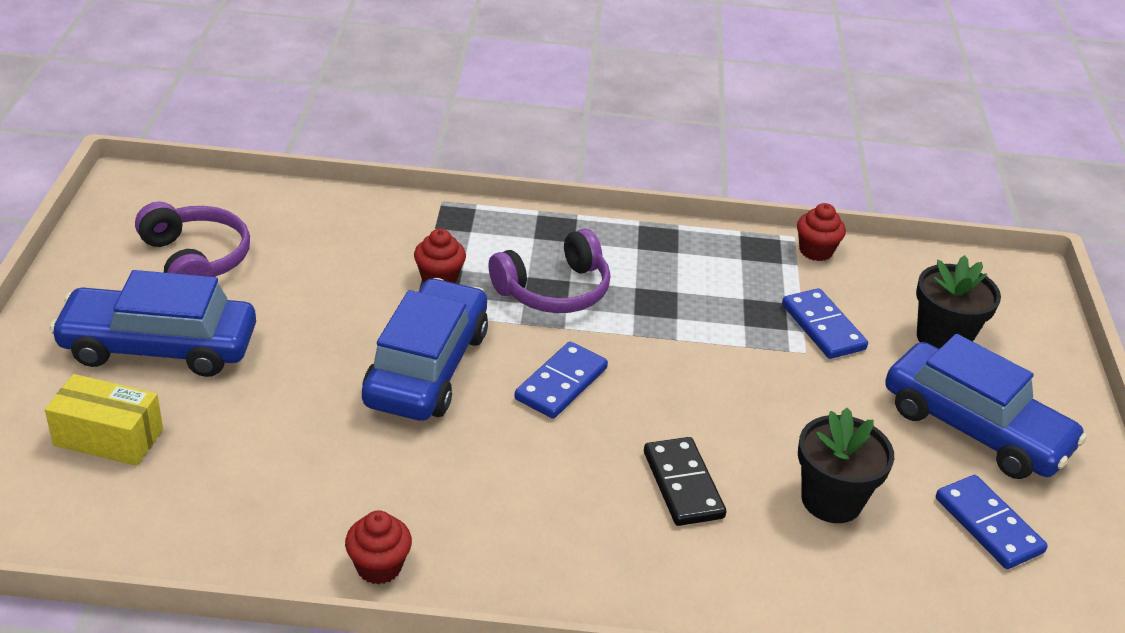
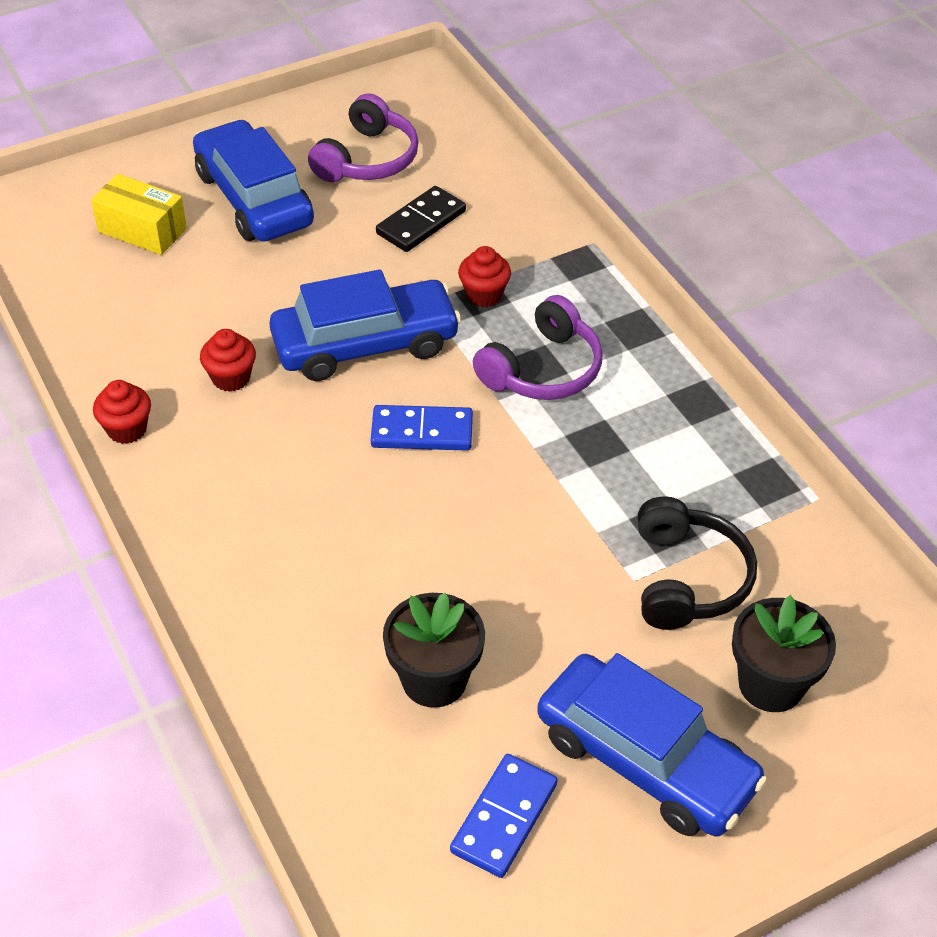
camera: 60 degrees right, 10 degrees up
yellow box [45,374,163,466] -> yellow box turned 45 degrees counterclockwise [91,174,187,255]
purple headphones [489,229,610,313] -> purple headphones turned 75 degrees counterclockwise [473,295,603,400]
black domino [644,437,726,526] -> black domino moved to [376,186,466,252]
blue domino [782,288,868,359] -> black headphones [638,496,757,630]
red cupcake [797,203,846,261] -> red cupcake moved to [200,329,256,392]
blue car [885,334,1087,479] -> blue car turned 60 degrees counterclockwise [537,653,767,836]

